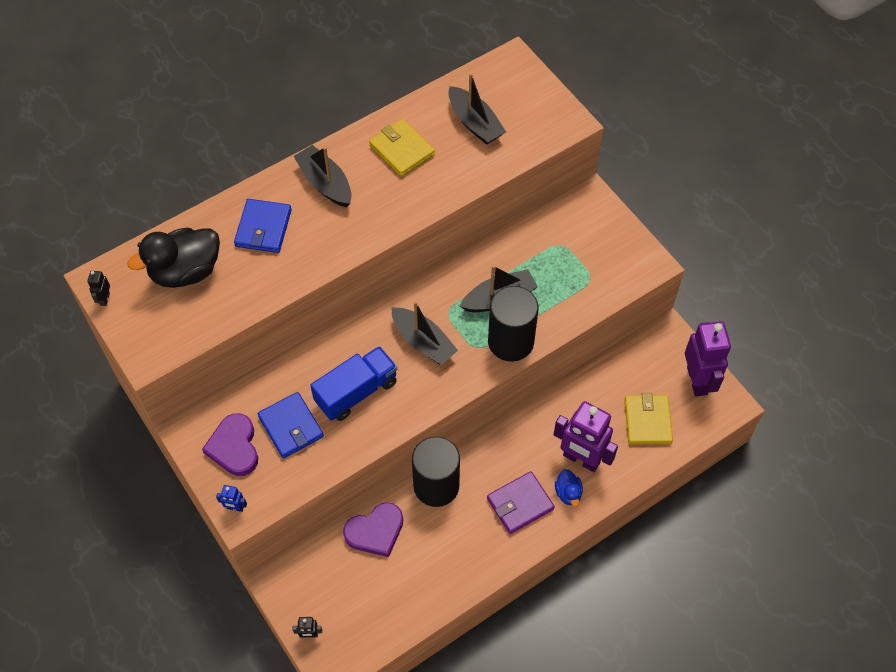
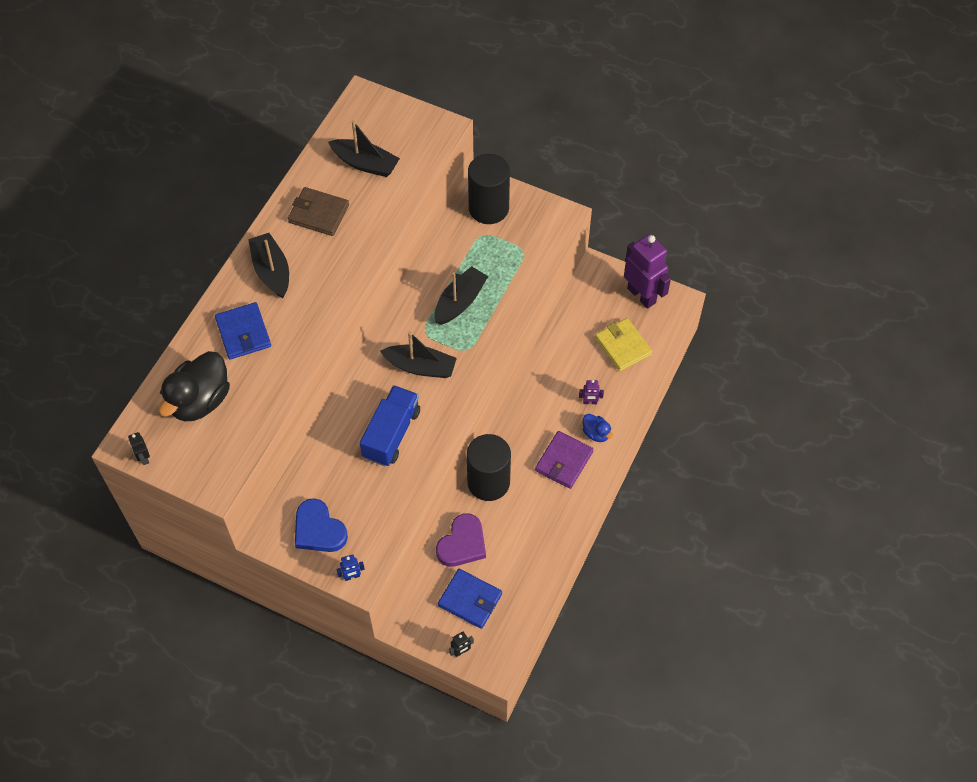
camera: 30 degrees left, 0 degrees up
purple heart [202,413,258,476] -> blue heart [295,498,348,552]
blue wallet [258,392,324,458] -> blue wallet moved to [438,569,502,629]
black boat [294,145,351,207] -> black boat turned 45 degrees clockwise [248,233,289,298]
yellow wallet [369,119,435,177] -> brown wallet [288,187,349,236]
black cylinder [488,286,539,361] -> black cylinder moved to [468,154,510,224]
purple robot [553,401,618,472] -> purple robot [579,380,604,404], size x0.41

